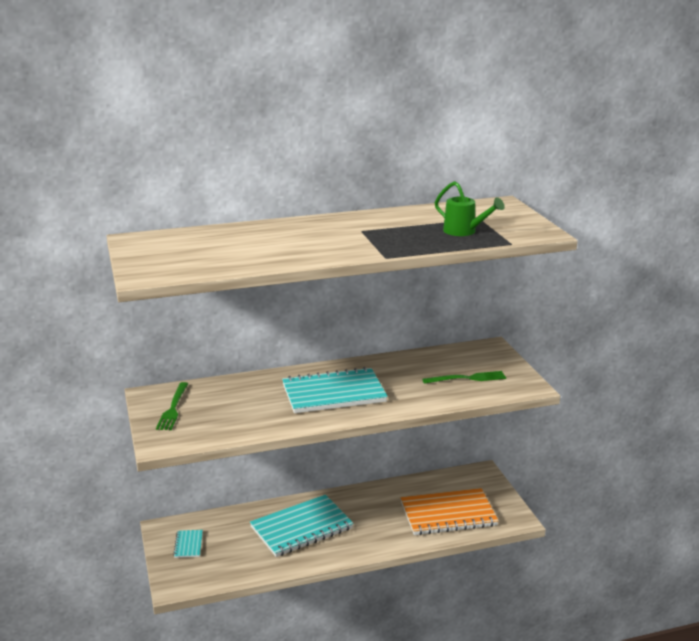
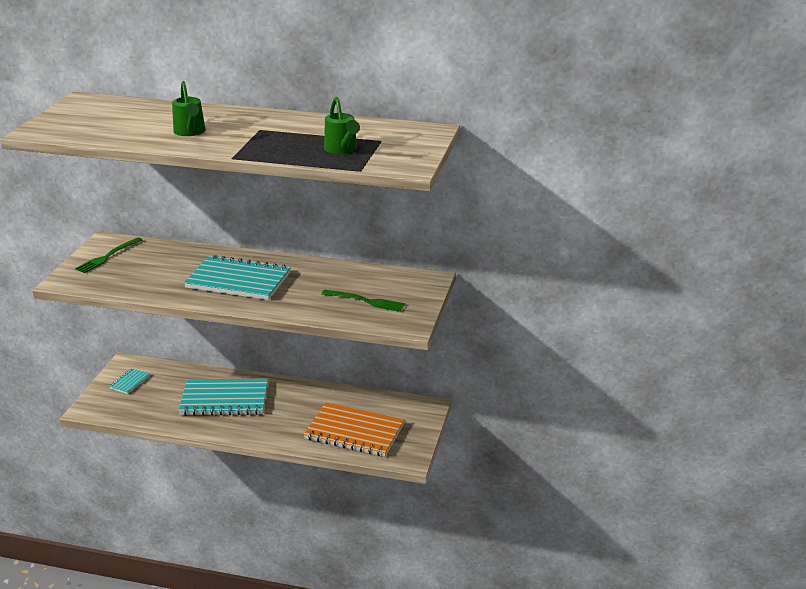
camera: 30 degrees right, 5 degrees up
none -> green watering can [172,81,206,136]

